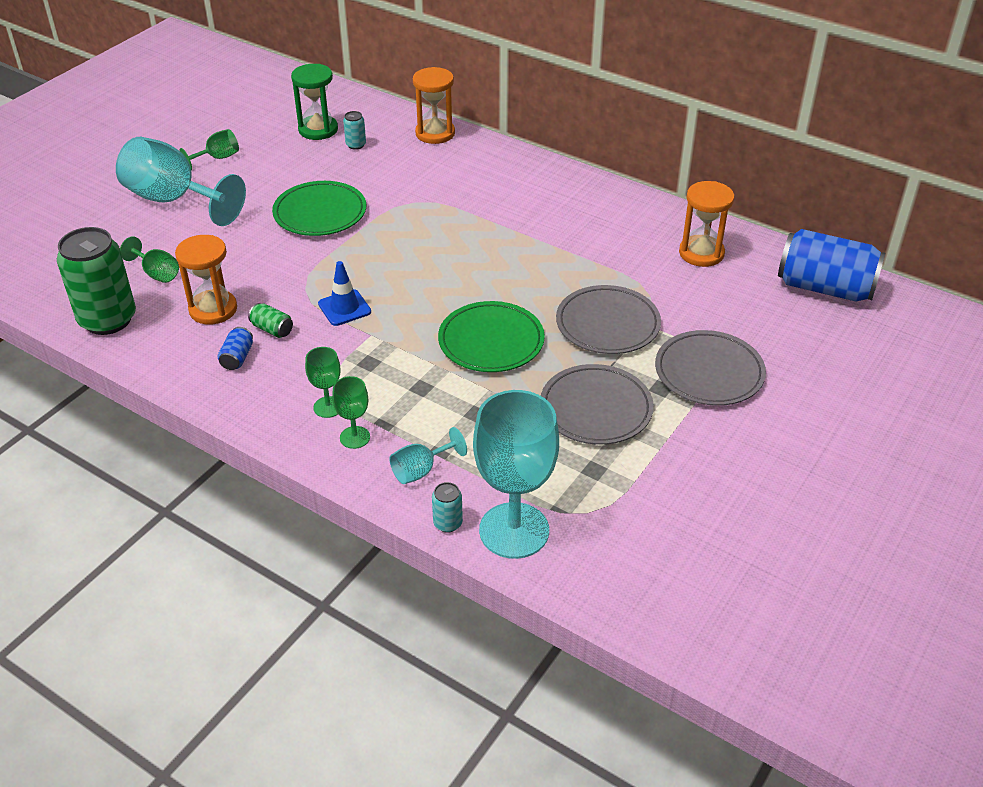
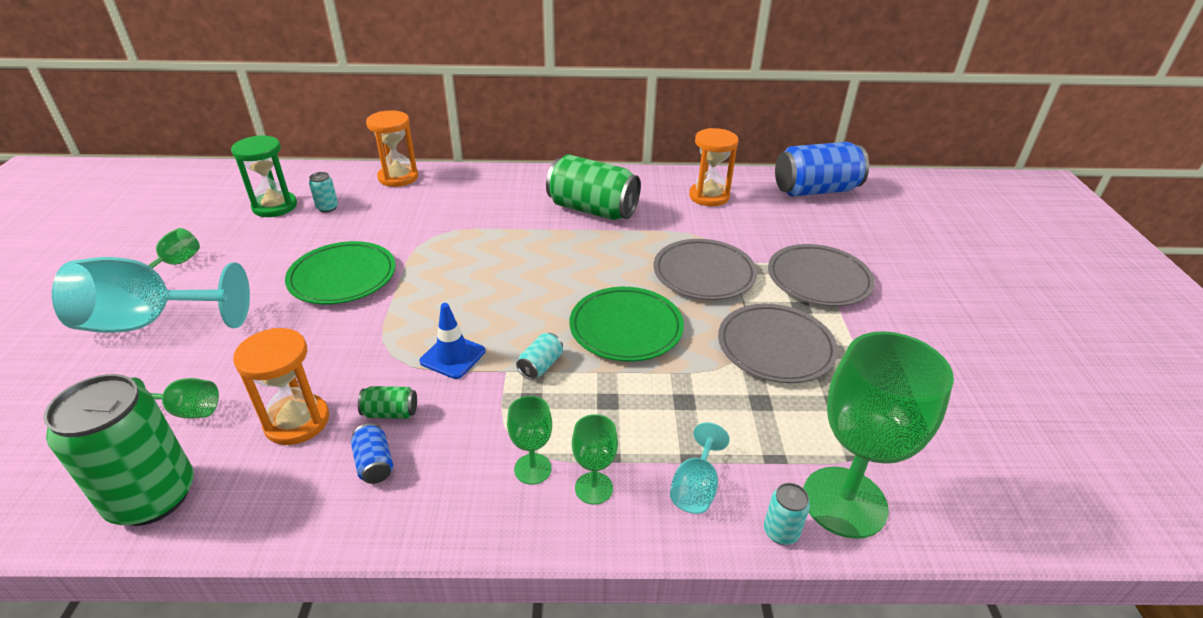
camera: 35 degrees left, 5 degrees down
turquoise goblet [473,390,559,559] -> green goblet [803,331,954,539]
none -> turquoise can [516,333,563,380]
none -> green can [546,154,641,220]

